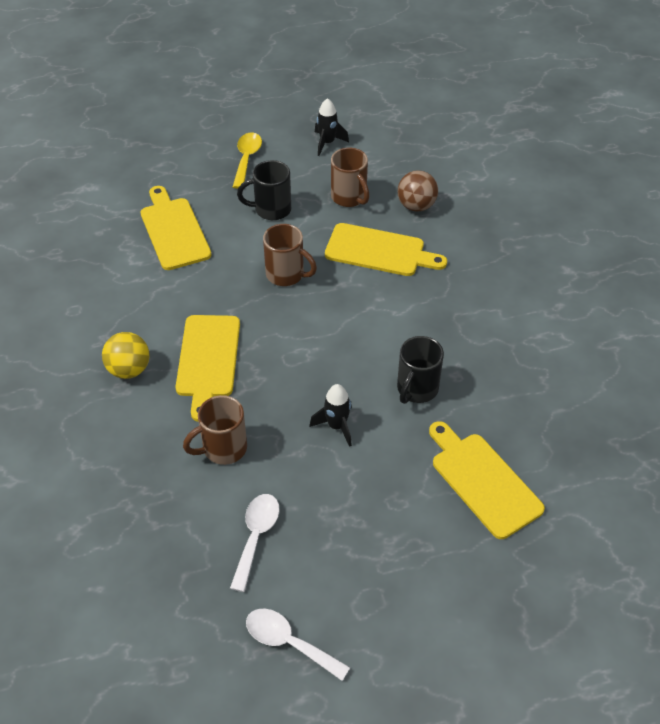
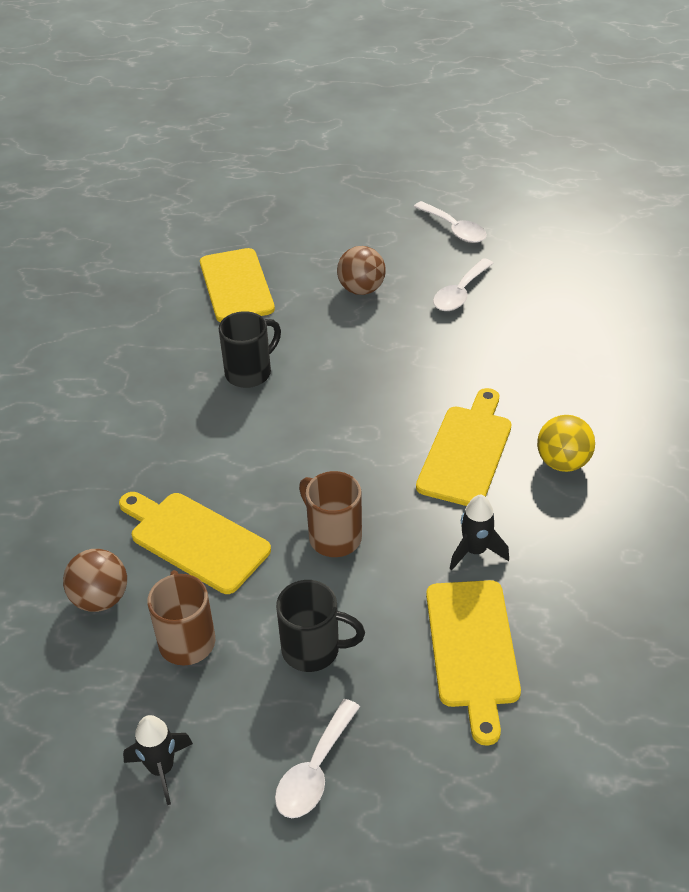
camera: 160 degrees left, 5 degrees down
brown mug [183,395,247,465] -> none
yellow spoon [233,133,262,189] -> white spoon [275,699,360,818]
black rocket [310,384,352,447] -> black rocket moved to [450,495,509,570]
none -> brown ball [337,246,386,295]

